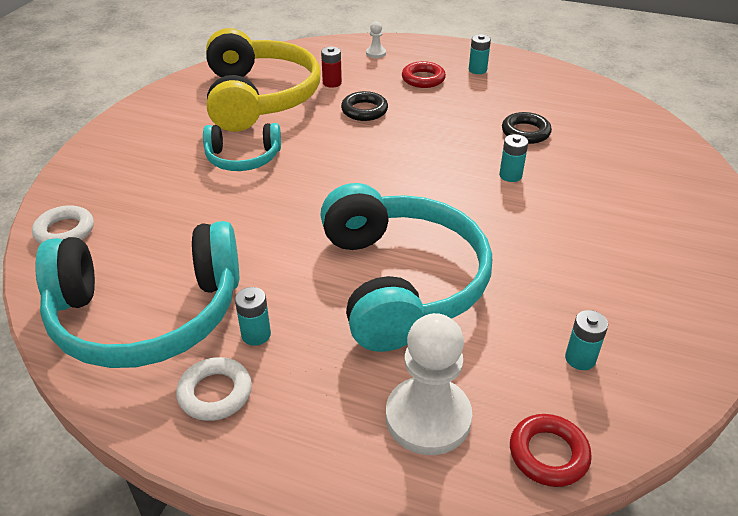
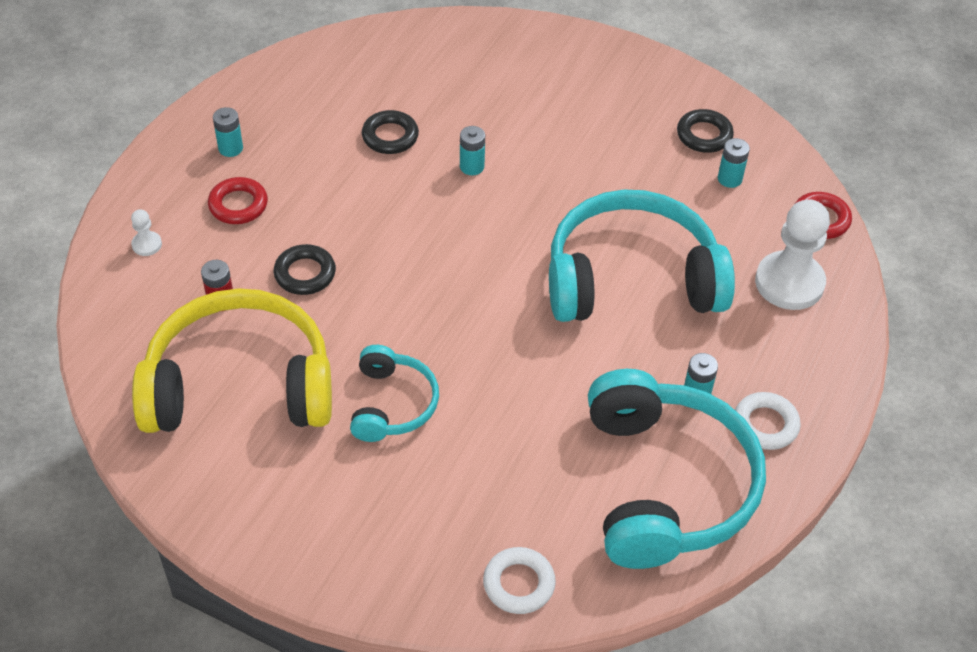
camera: 85 degrees left, 10 degrees up
none -> black ring [677,109,734,153]

